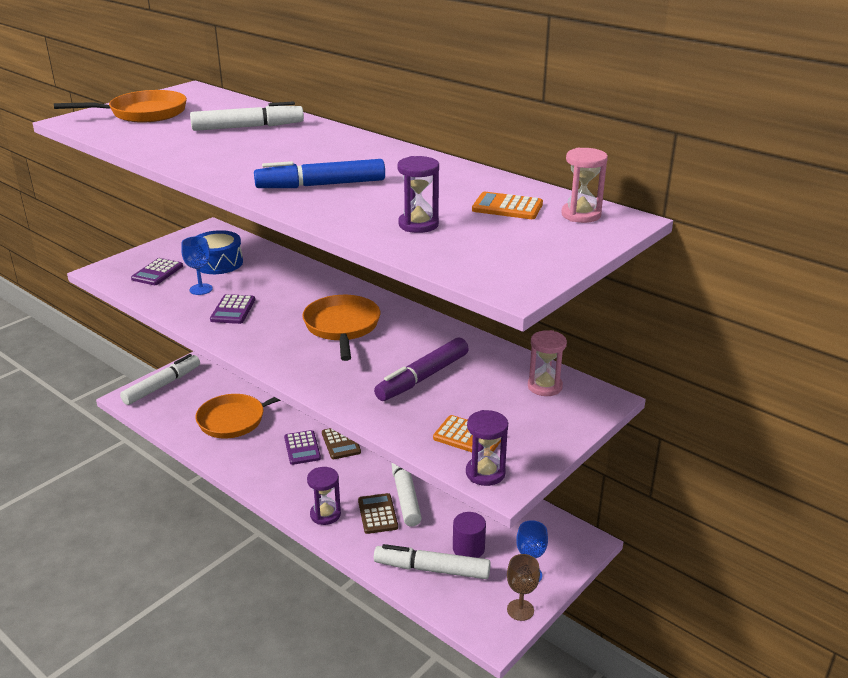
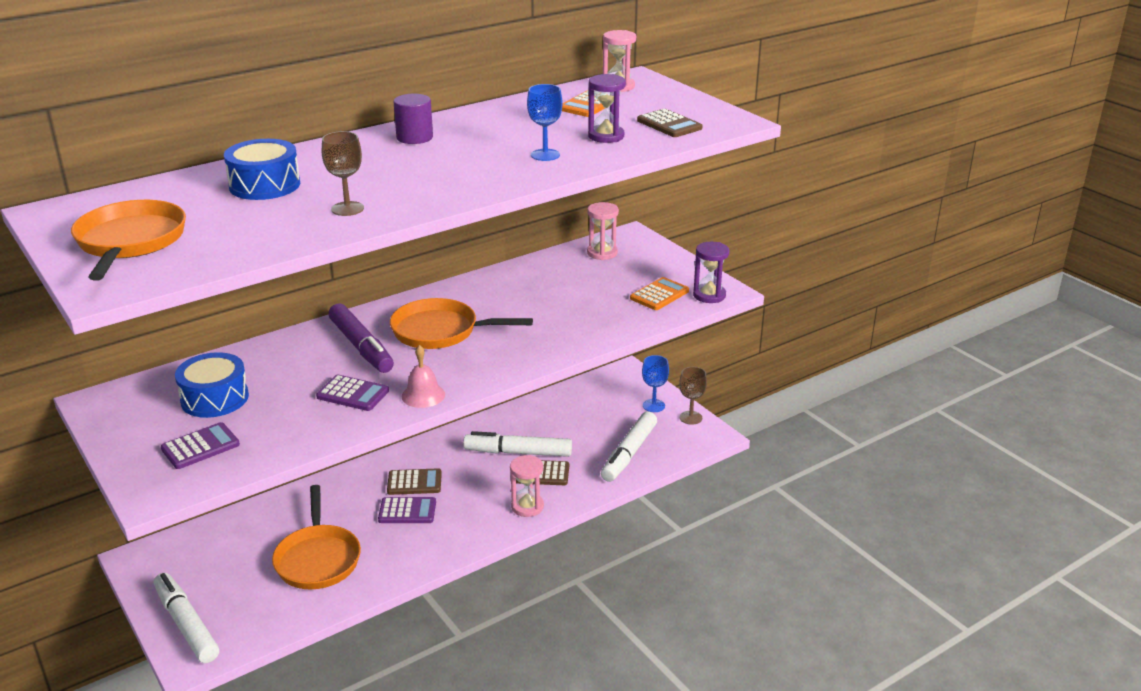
camera: 75 degrees left, 0 degrees up
purple calculator [131,258,183,285] -> purple calculator turned 75 degrees counterclockwise [161,422,240,469]
blue goblet [181,236,213,295] -> blue goblet moved to [527,84,563,161]
white marker [190,102,304,131] -> blue drum [224,139,300,200]
blue marker [254,159,385,188] -> none
purple hourglass [307,467,341,525] -> pink hourglass [510,455,544,517]
purple marker [374,337,469,401] -> purple marker moved to [329,303,394,373]
purple cylinder [453,512,486,558] -> purple cylinder moved to [394,94,433,144]
none -> brown goblet [322,131,364,216]
none -> pink bell [401,345,445,408]
none -> brown calculator [637,109,702,137]

